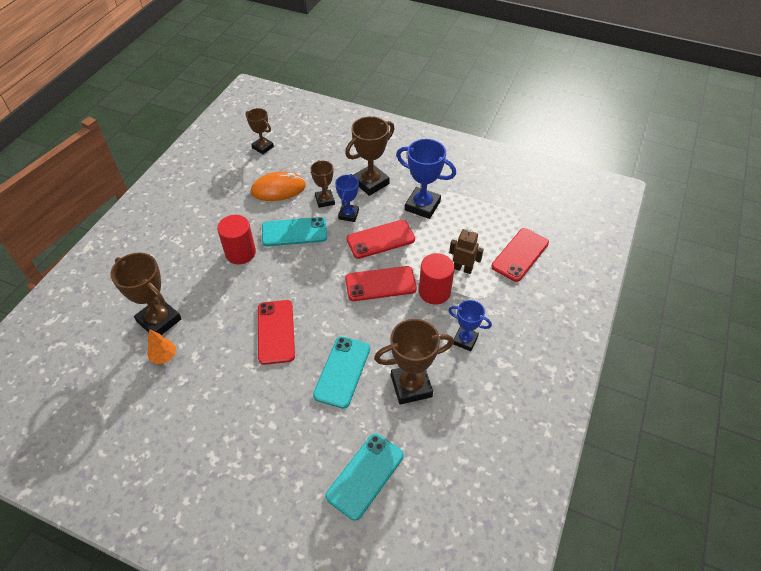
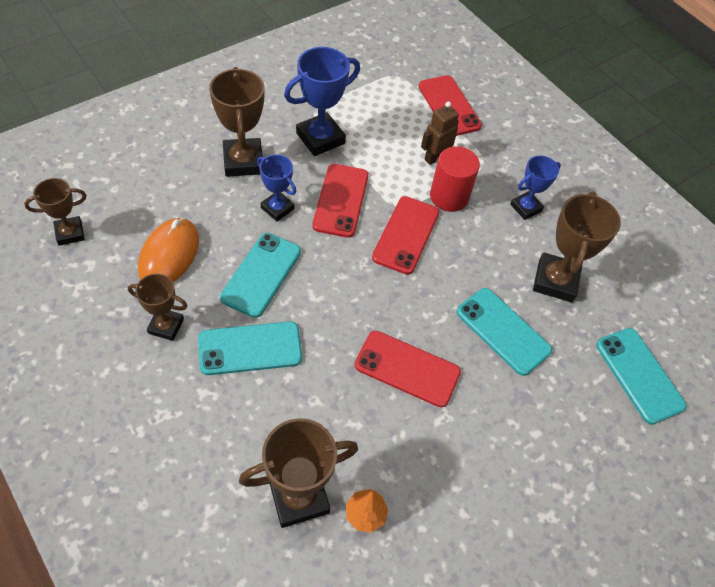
camera: 65 degrees left, 5 degrees up
red cylinder [217,215,256,264] -> turquoise phone [198,321,302,375]
brown trophy [310,160,335,208] -> brown trophy moved to [128,274,187,341]

